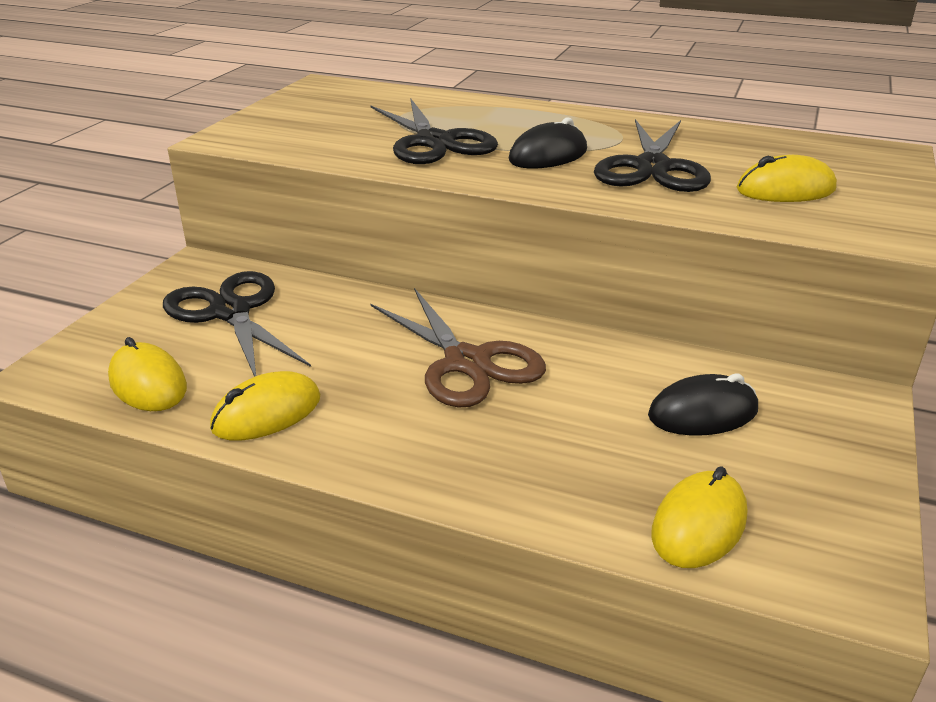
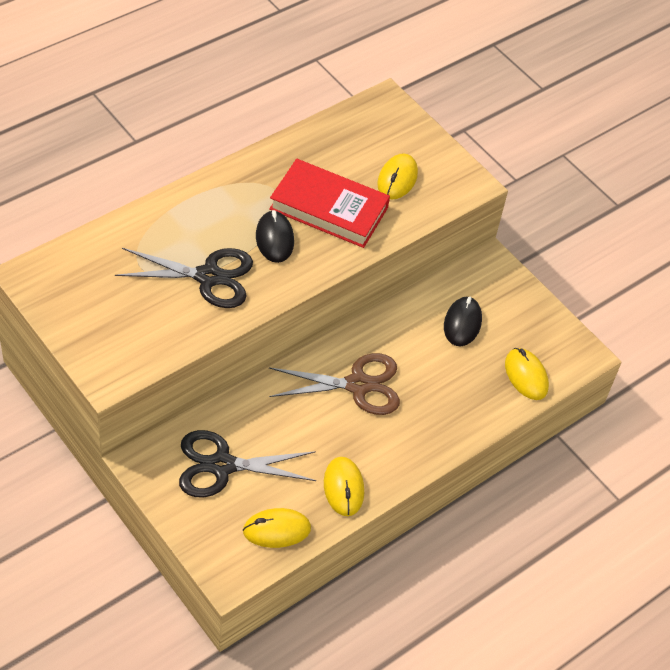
camera: 65 degrees left, 20 degrees up
black scissors [594,119,711,192] -> red book [269,159,390,248]

